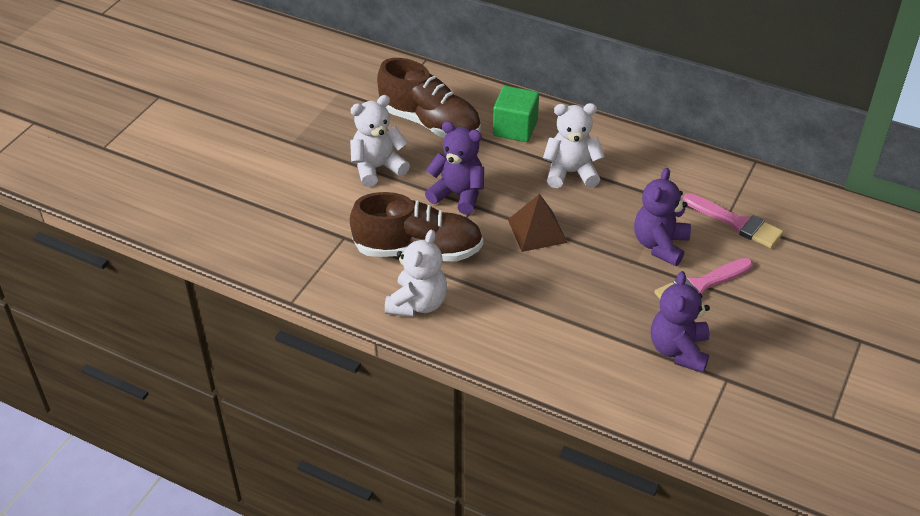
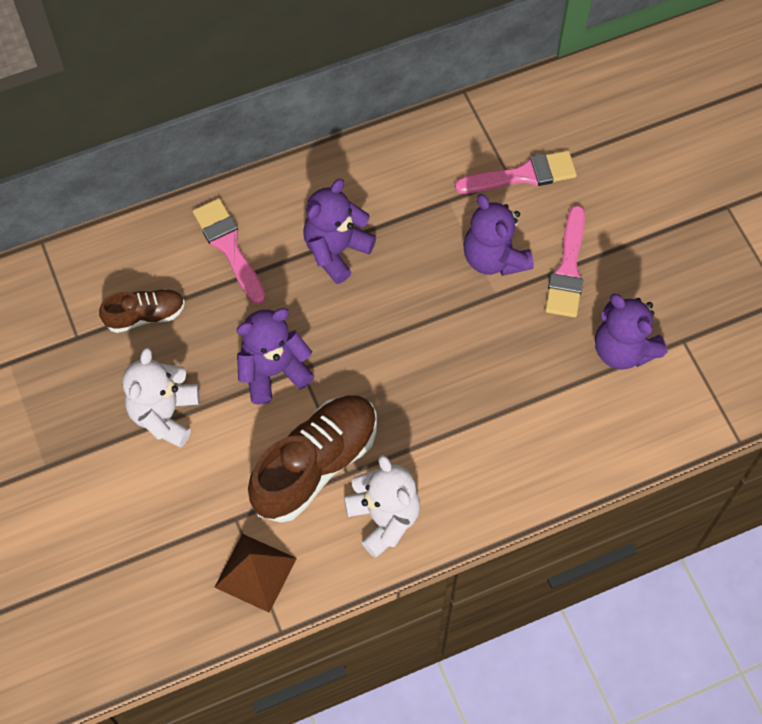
camera: 50 degrees left, 20 degrees up
brown shoe [377,58,481,138] -> brown shoe [99,289,185,333], size x0.54
green cube [493,86,539,142] -> pink brush [193,198,266,304]
brown pyramid [508,194,567,252] -> brown pyramid moved to [214,534,297,613]
white teddy bear [543,103,605,188] -> purple teddy bear [303,179,376,284]

